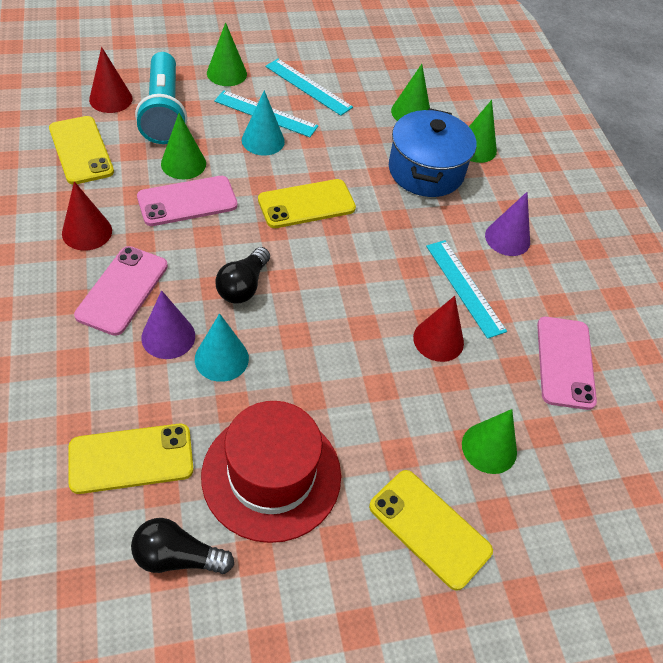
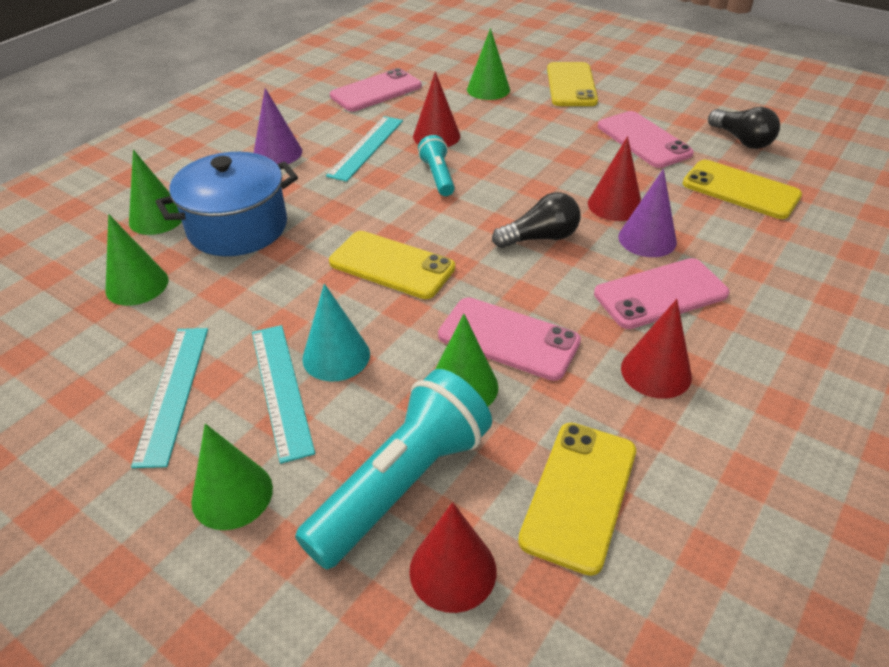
camera: 125 degrees left, 10 degrees down
turquoise cone [195,313,249,382] -> red cone [588,136,641,221]
red hat [201,401,341,543] -> pink phone [598,111,694,168]
none -> turquoise flashlight [418,135,455,196]

